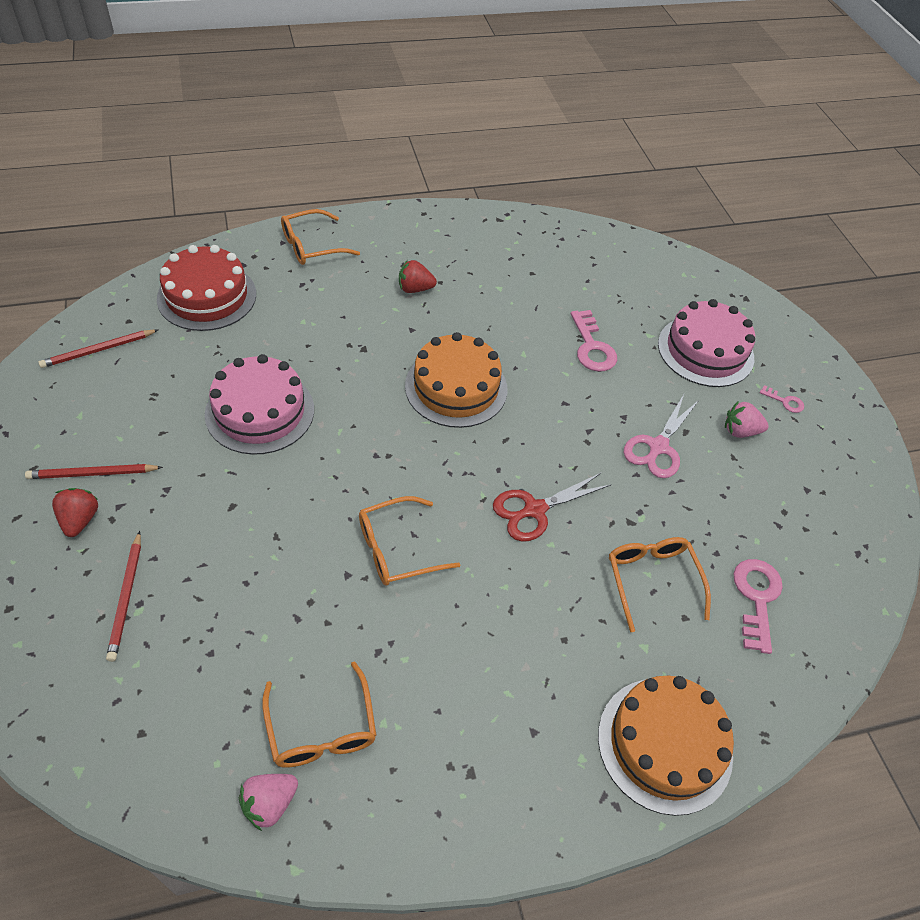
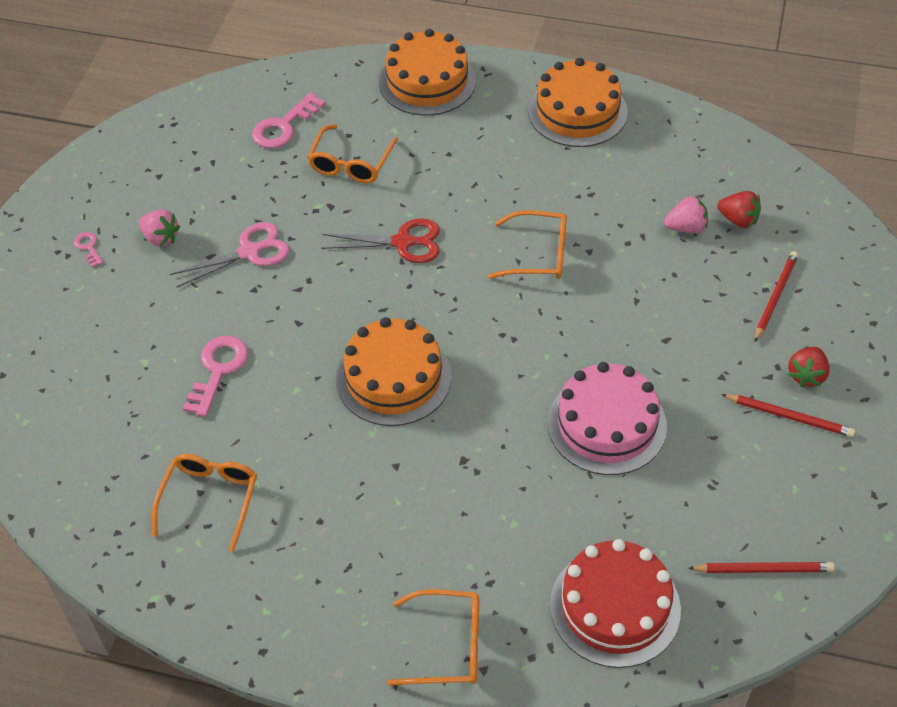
camera: 145 degrees left, 0 degrees up
pink strawberry [239,774,298,831] -> pink strawberry moved to [664,195,708,233]
orange glasses [262,661,376,768] -> orange glasses moved to [152,454,257,552]
red strawberry [399,260,437,293] -> red strawberry moved to [717,191,761,228]
pink cake [658,299,755,387] -> none
none -> orange cake [528,58,628,147]

